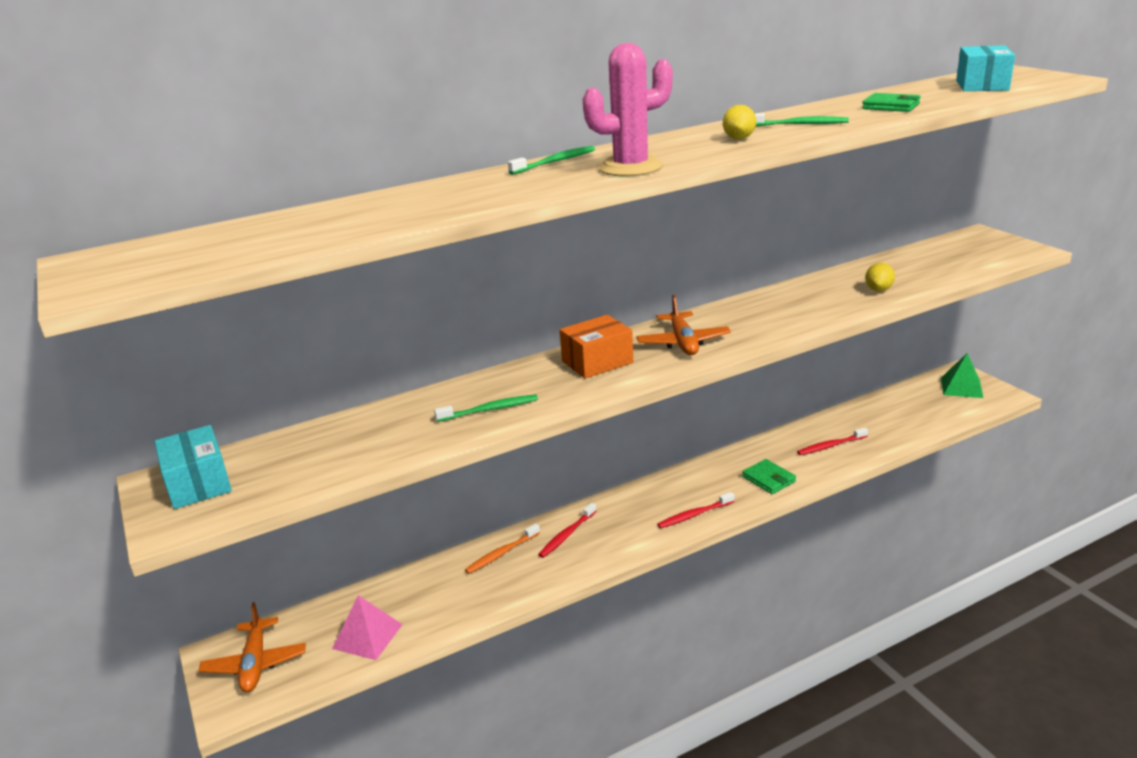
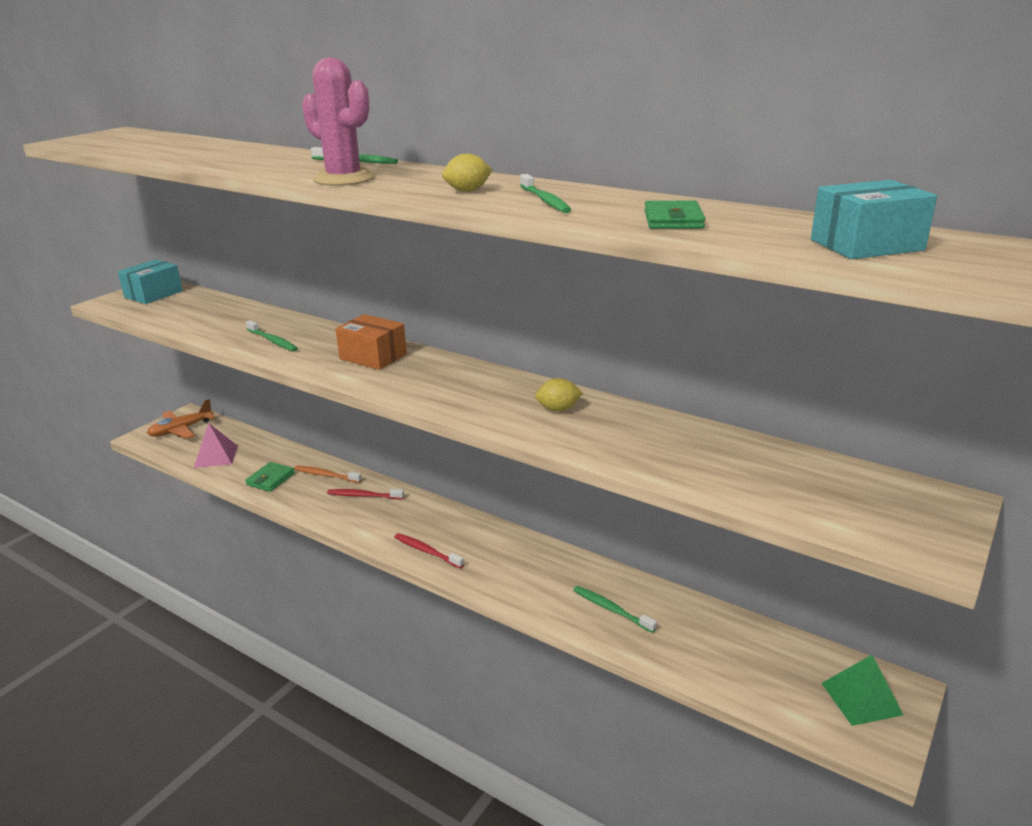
camera: 60 degrees right, 0 degrees up
orange plane [636,295,731,355] -> none
green wallet [742,459,796,494] -> green wallet moved to [245,462,295,492]
red toothbrush [797,427,868,455] -> green toothbrush [574,586,657,633]
yellow lemon [865,263,895,291] -> yellow lemon moved to [535,378,583,411]

